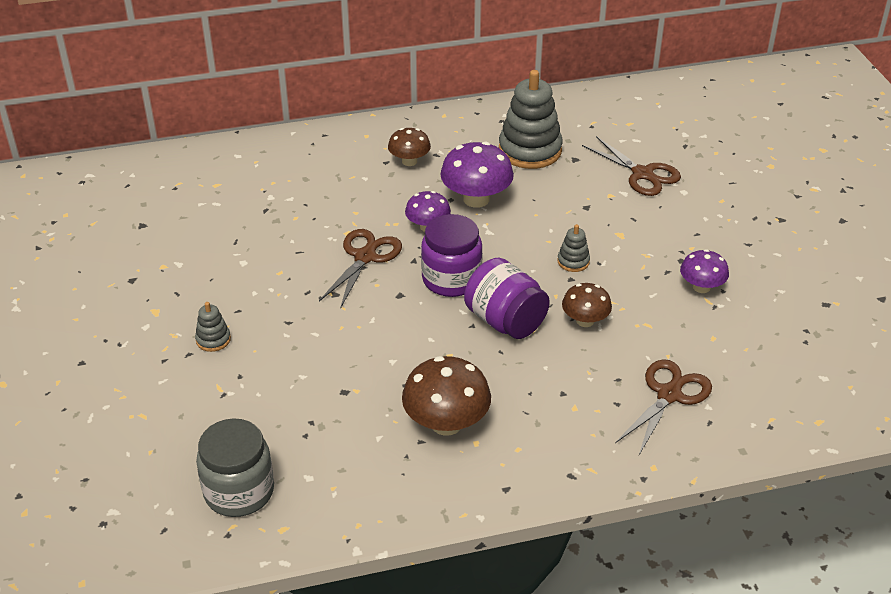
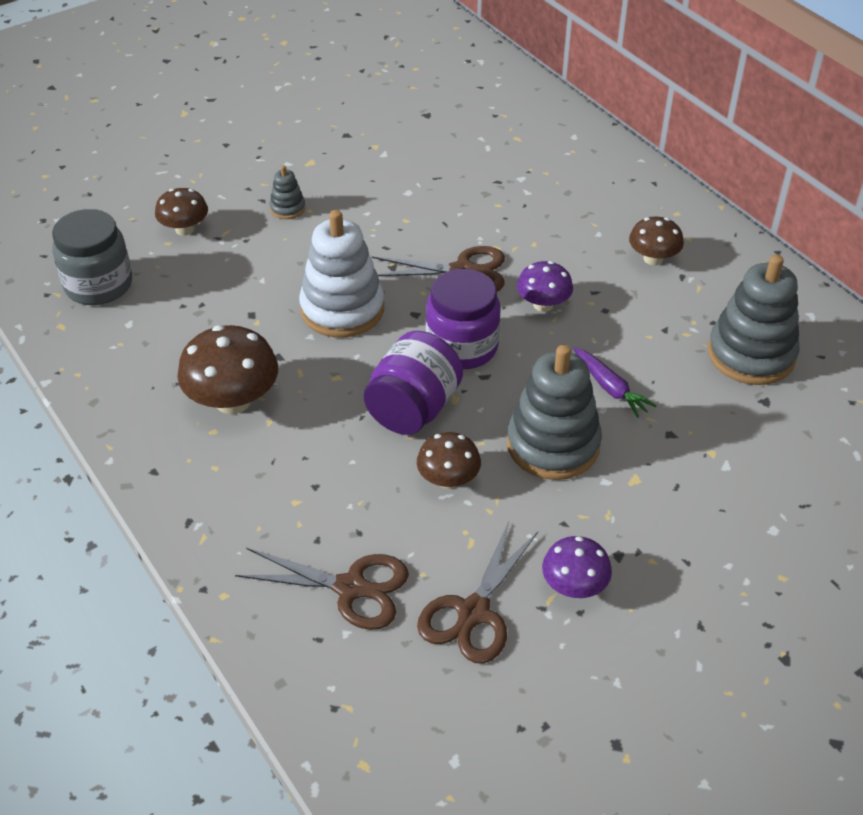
camera: 70 degrees right, 5 degrees up
purple mushroom [440,142,514,208] -> none
grey stacking toy [557,224,590,272] -> grey stacking toy [507,345,602,480], size x2.18
brown scissors [582,136,681,196] -> brown scissors moved to [417,522,538,664]
none -> brown mushroom [155,188,208,236]
none -> white stacking toy [299,210,384,338]
none -> purple carrot [573,347,656,418]

